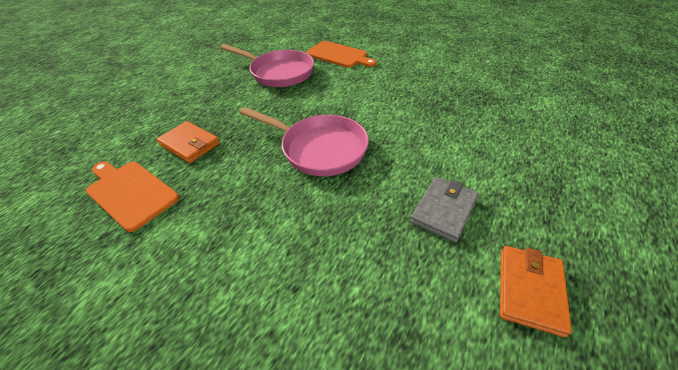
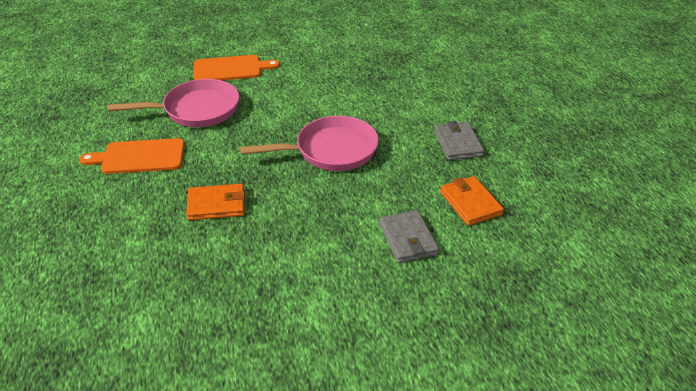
camera: 45 degrees left, 5 degrees down
orange cutting board [86,161,179,232] -> orange cutting board moved to [79,138,185,174]
orange wallet [500,246,572,337] -> orange wallet moved to [440,176,504,226]
none -> grey wallet [379,210,439,263]

